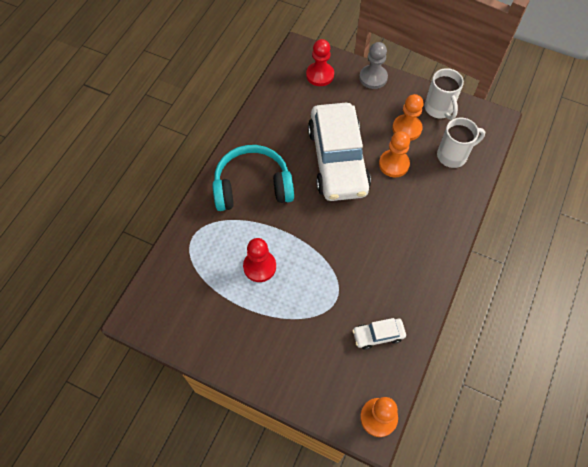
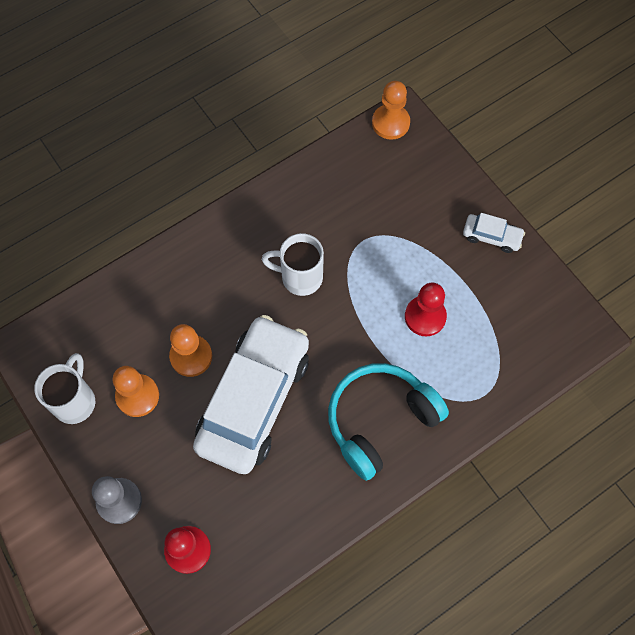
camera: 150 degrees left, 5 degrees up
turquoise headphones [212,145,294,211] -> turquoise headphones turned 120 degrees clockwise [328,363,449,481]
white car [352,318,406,350] -> white car moved to [463,213,525,253]
white mug [437,118,485,168] -> white mug moved to [262,233,324,296]

